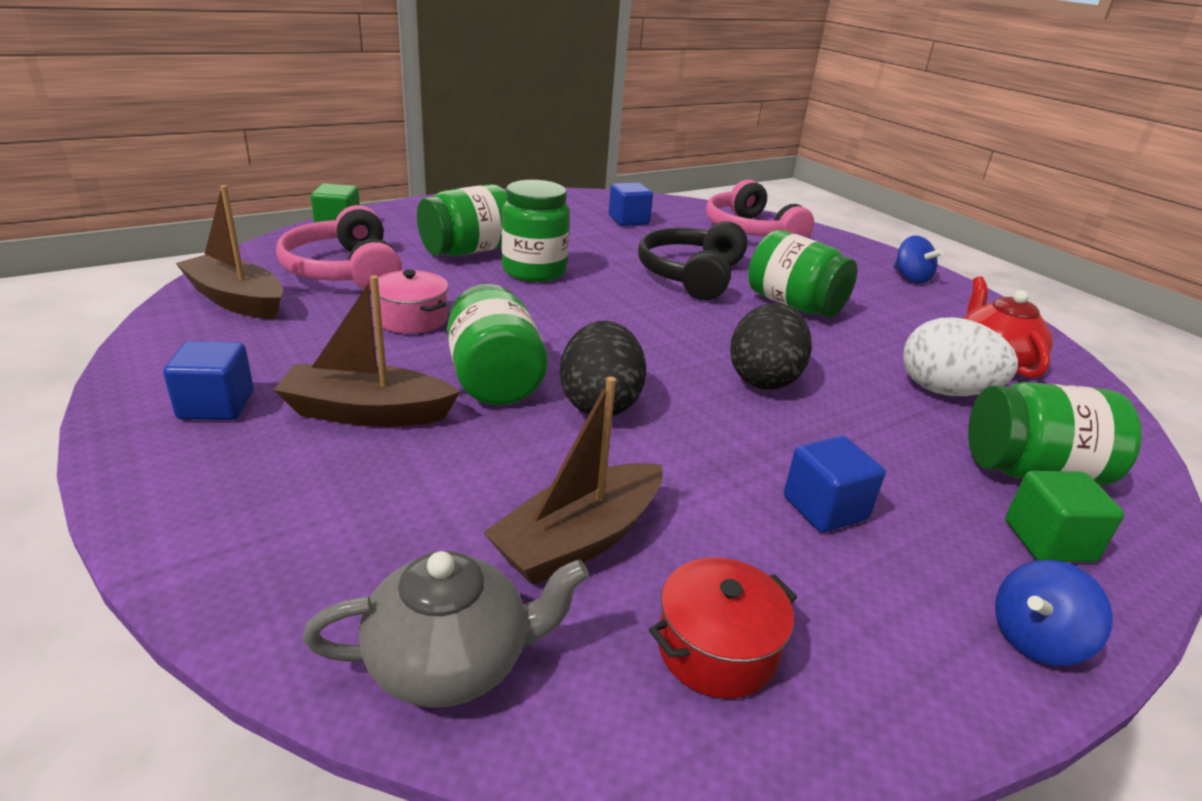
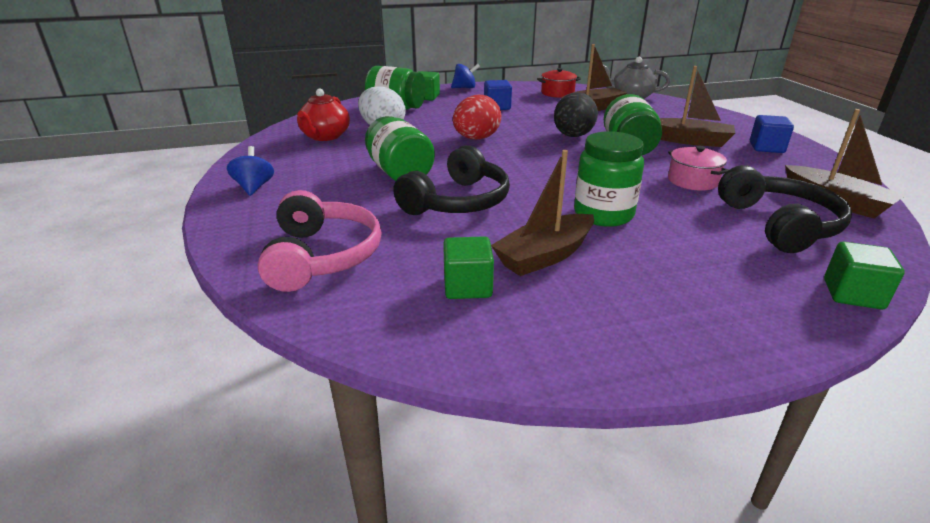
camera: 160 degrees left, 0 degrees up
pink headphones [276,205,402,291] -> black headphones [718,165,852,253]
green jar [417,184,507,256] -> none
blue cube [608,183,653,226] -> green cube [443,236,494,299]
black egg [730,303,812,390] -> red egg [453,95,502,140]
none -> brown boat [491,150,594,276]

